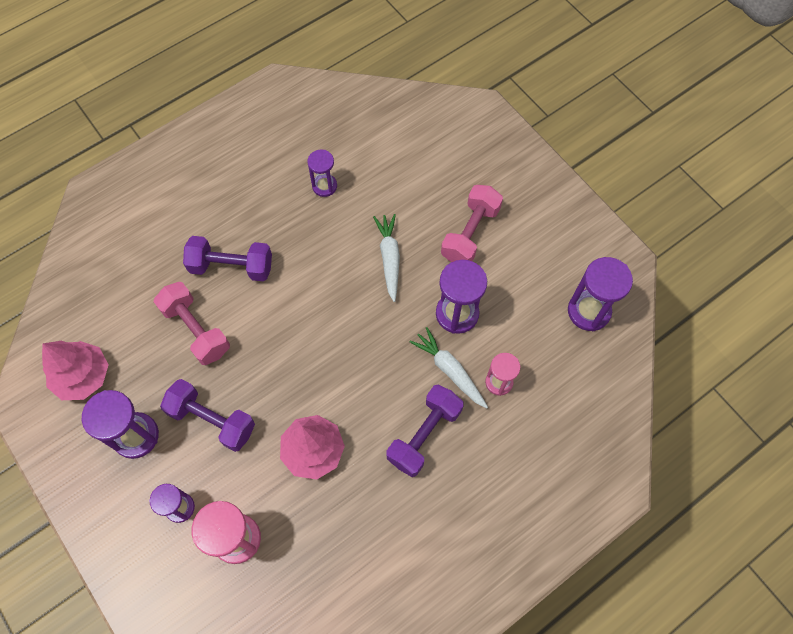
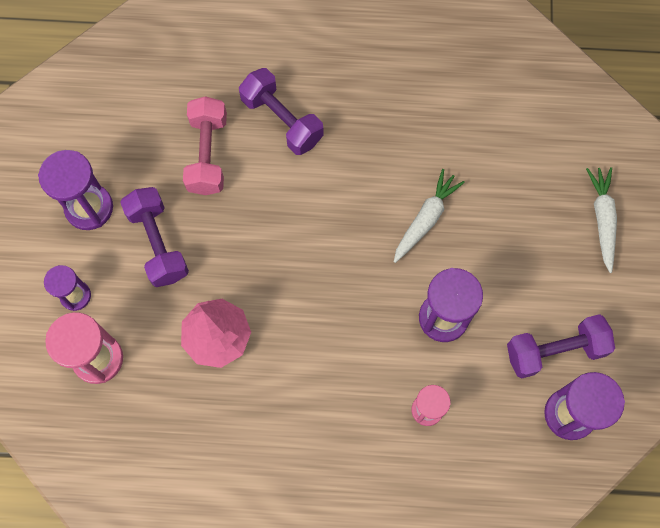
camera: 40 degrees right, 5 degrees up
pink tree [42,341,108,400] -> none
purple hourglass [308,150,337,197] -> none
purple dumbbell [387,385,464,477] -> purple dumbbell moved to [507,314,615,379]
white carrot [410,327,488,408] -> white carrot moved to [586,167,617,273]
pink dumbbell [441,185,503,262] -> none

